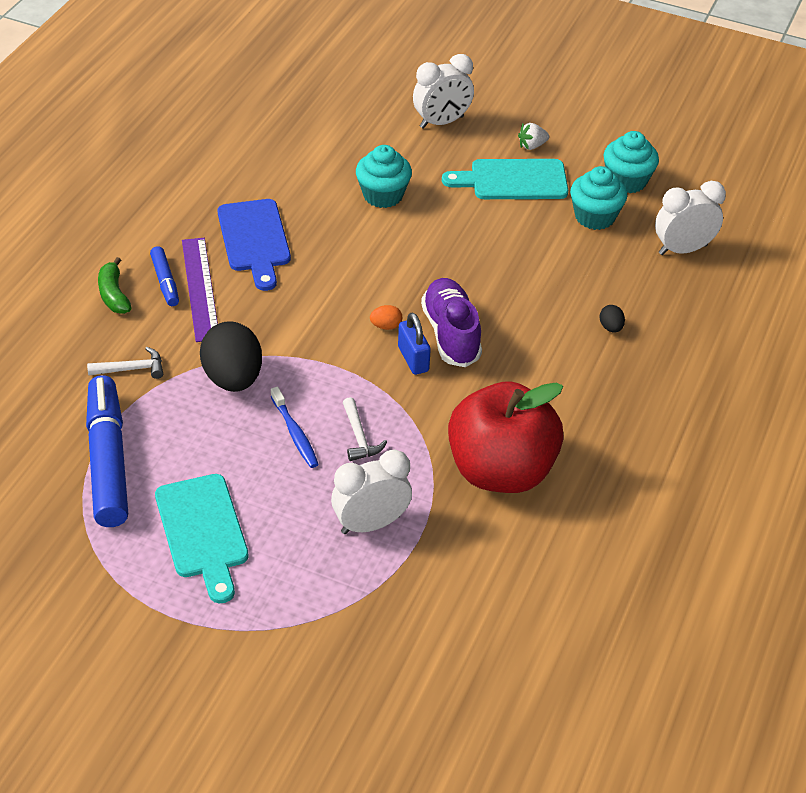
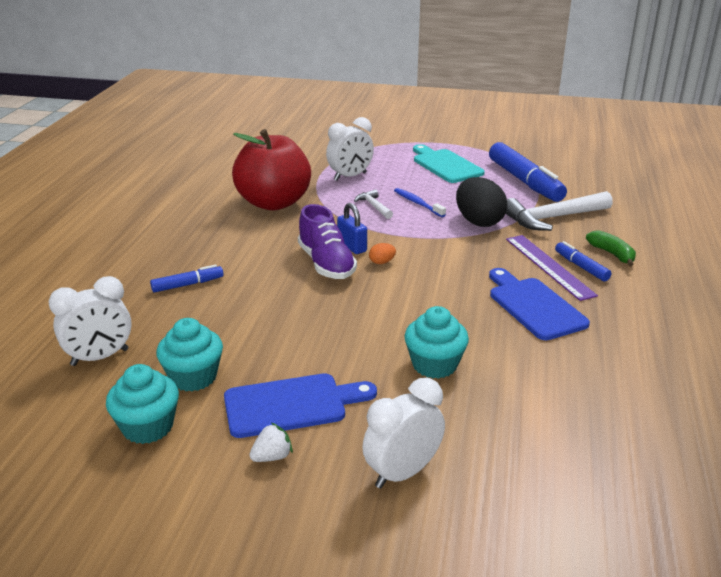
camera: 170 degrees right, 15 degrees down
white hammer [87,347,163,379] -> white hammer [505,191,613,231], size x2.00
turquoise cutting board [442,159,568,199] -> blue cutting board [224,373,377,438]
black egg [600,305,625,333] -> blue marker [150,265,223,293]

